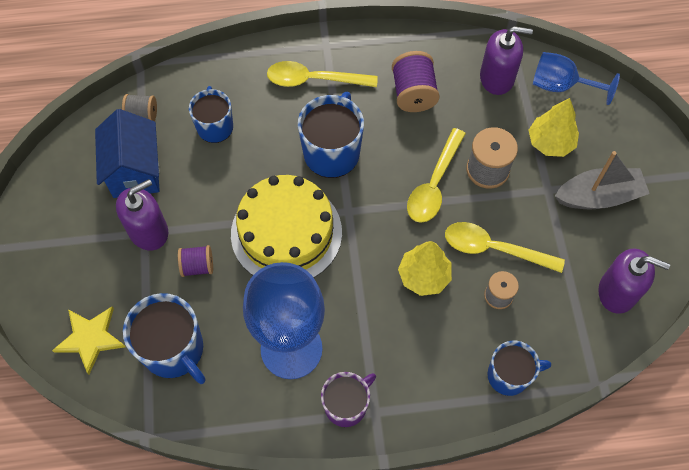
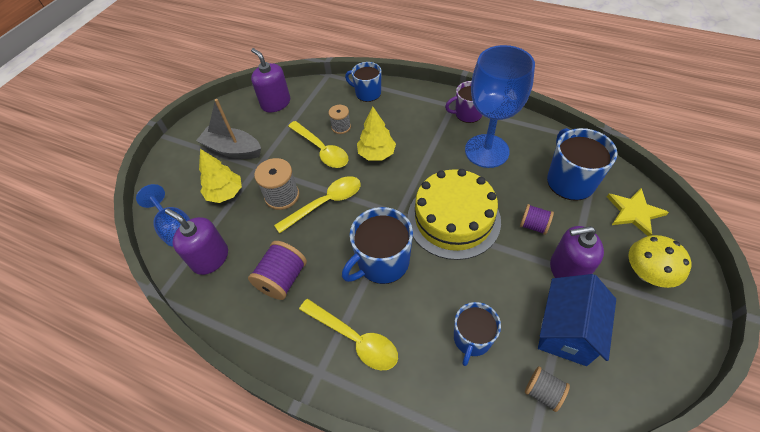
camera: 145 degrees left, 10 degrees down
none -> yellow mushroom [628,235,691,288]

